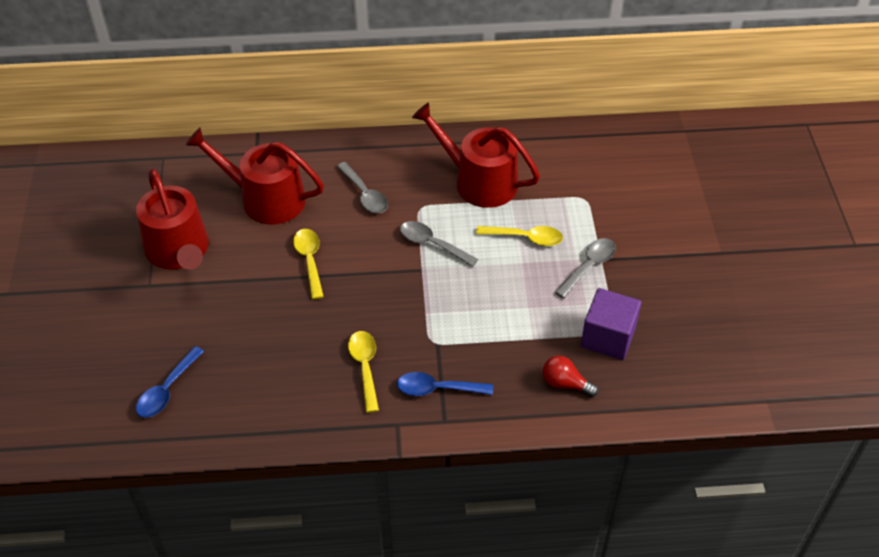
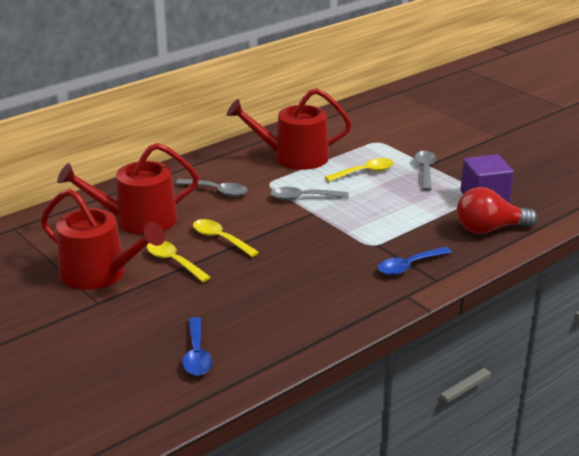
camera: 35 degrees left, 20 degrees down
yellow spoon [348,331,379,413] -> yellow spoon moved to [147,241,211,282]
red light bulb [542,356,598,397] -> red light bulb [457,187,538,234], size x1.66

